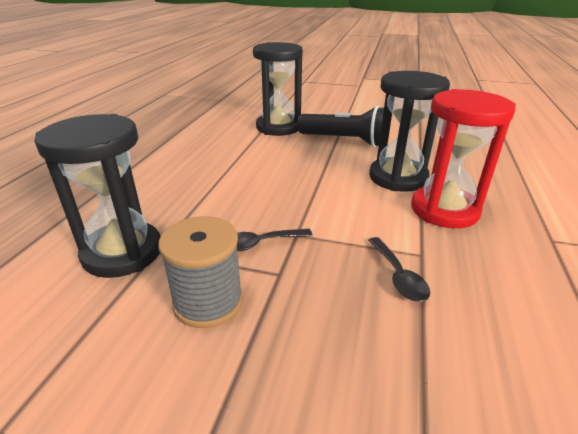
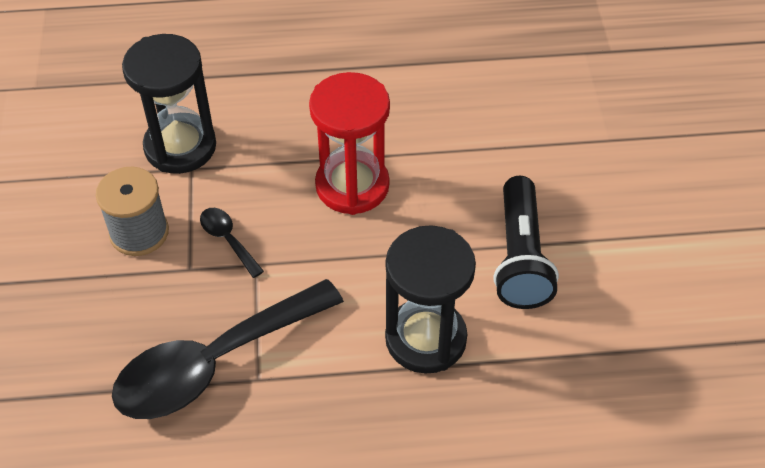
camera: 70 degrees right, 20 degrees up
black hourglass [253,42,303,136] -> none
black spoon [368,237,430,302] -> black spoon [112,279,344,419], size x2.41
red hourglass [411,89,516,228] -> red hourglass moved to [309,72,390,215]

